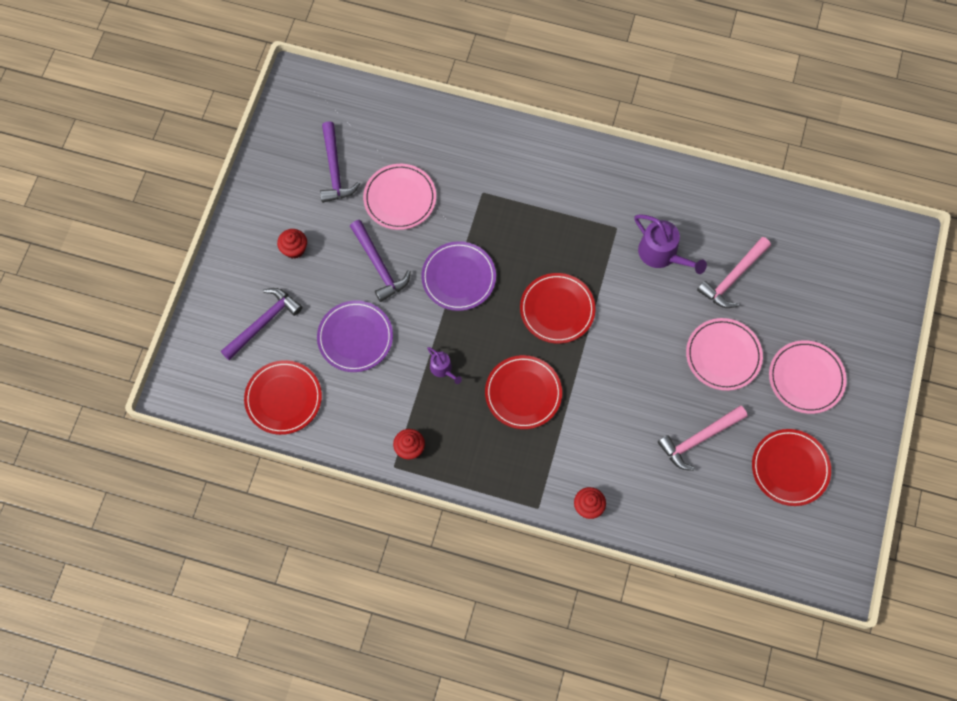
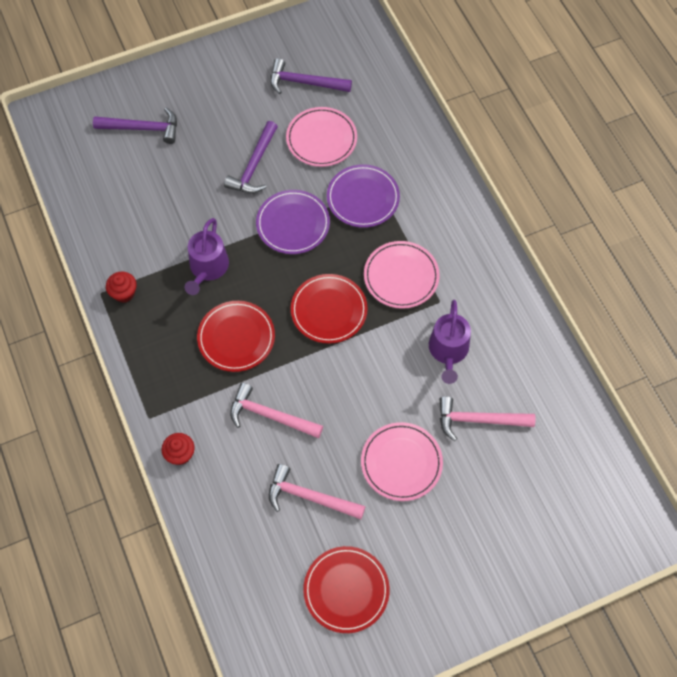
camera: 50 degrees right, 5 degrees down
red plate [244,360,322,435] -> none
red cupcake [277,229,307,259] -> none
purple plate [317,300,393,372] -> purple plate moved to [327,164,400,228]
purple hammer [320,121,360,203] -> purple hammer turned 60 degrees clockwise [270,58,352,94]
purple watering can [427,347,462,384] -> purple watering can [185,218,229,295], size x1.83
pink plate [769,340,847,414] -> pink plate moved to [364,241,440,309]
none -> pink hammer [230,383,323,438]

